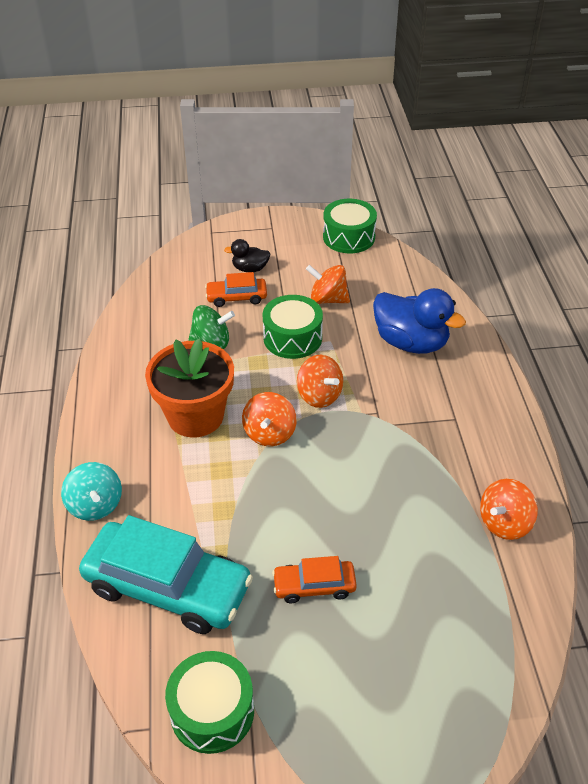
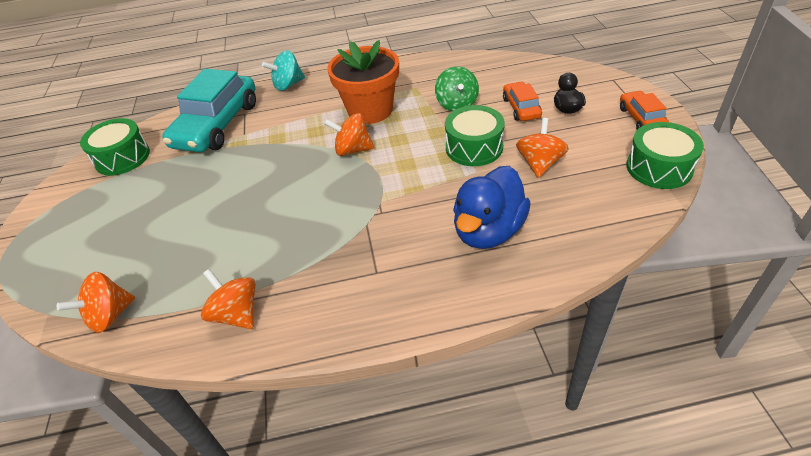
camera: 90 degrees right, 0 degrees up
orange car [272,556,357,603] -> orange car moved to [620,91,669,130]
orange spinning top [297,355,343,408] -> orange spinning top moved to [57,272,135,333]

